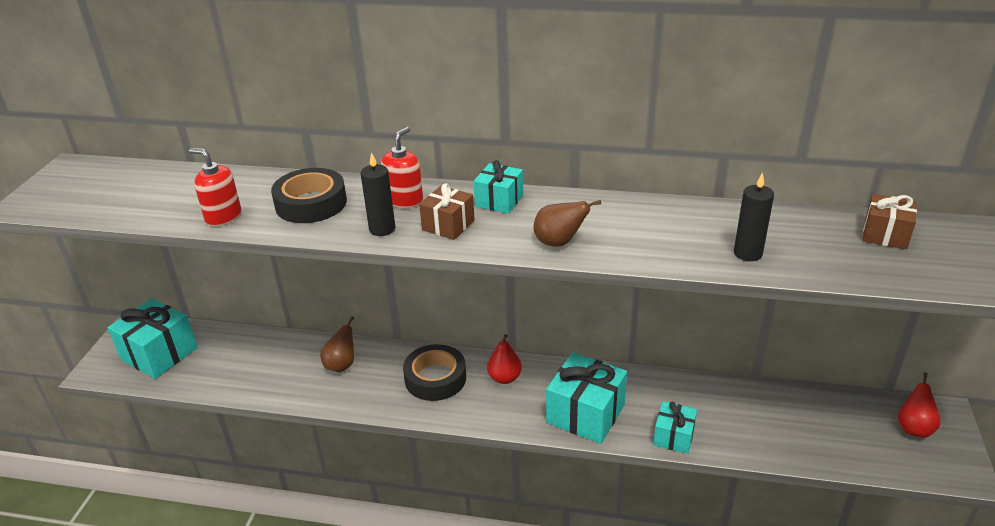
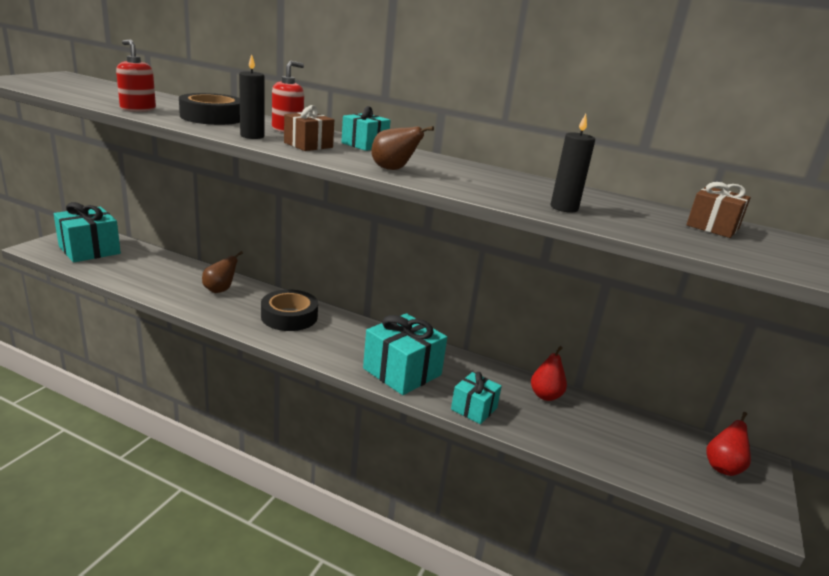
camera: 10 degrees right, 10 degrees down
red pear [487,334,522,384] -> red pear moved to [531,346,567,401]

